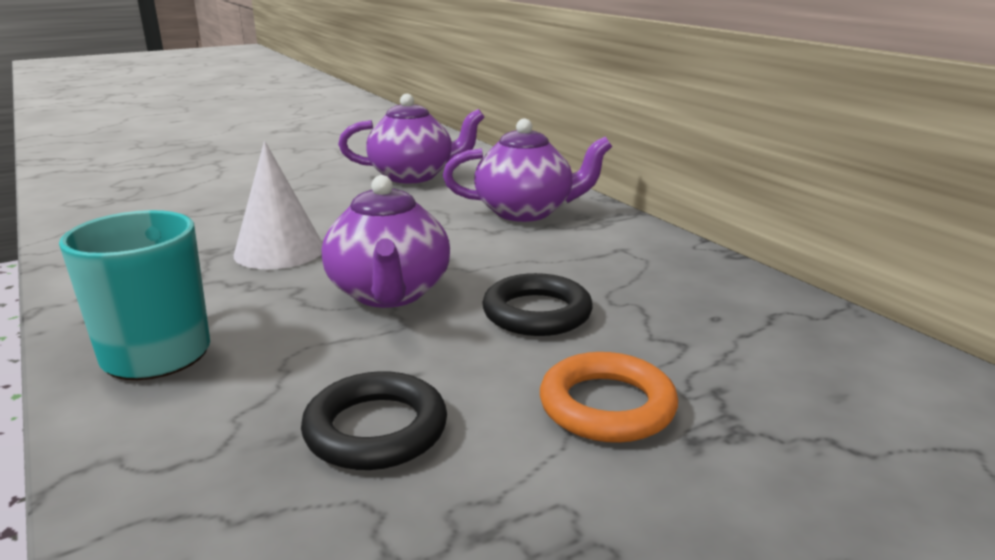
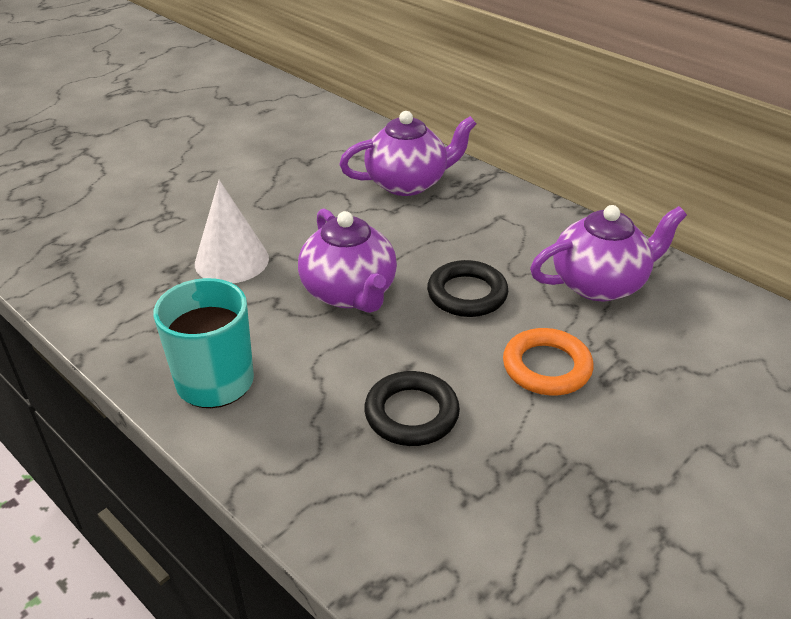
camera: 15 degrees left, 15 degrees up
purple teapot [338,94,485,183] -> purple teapot moved to [530,205,687,301]

